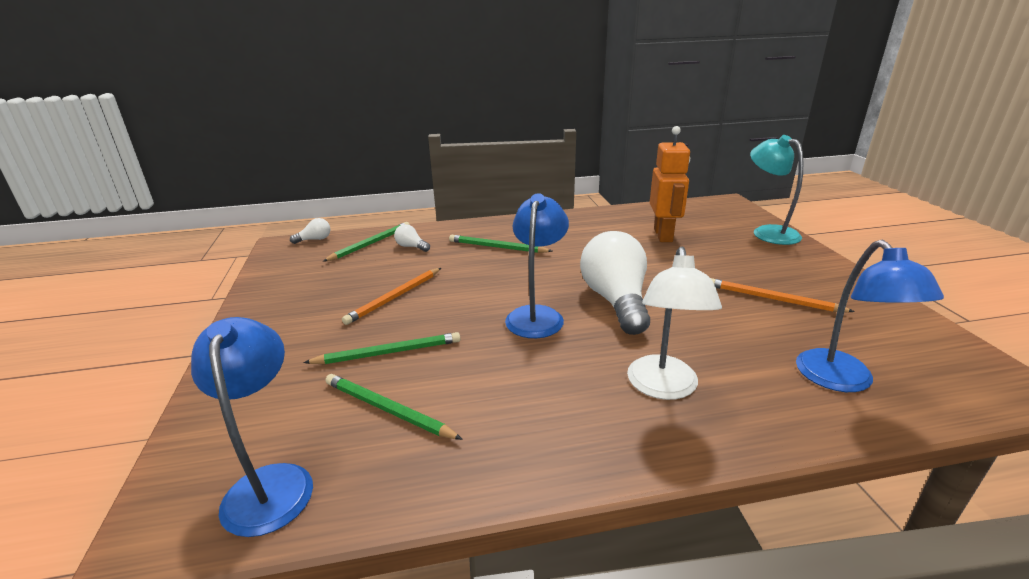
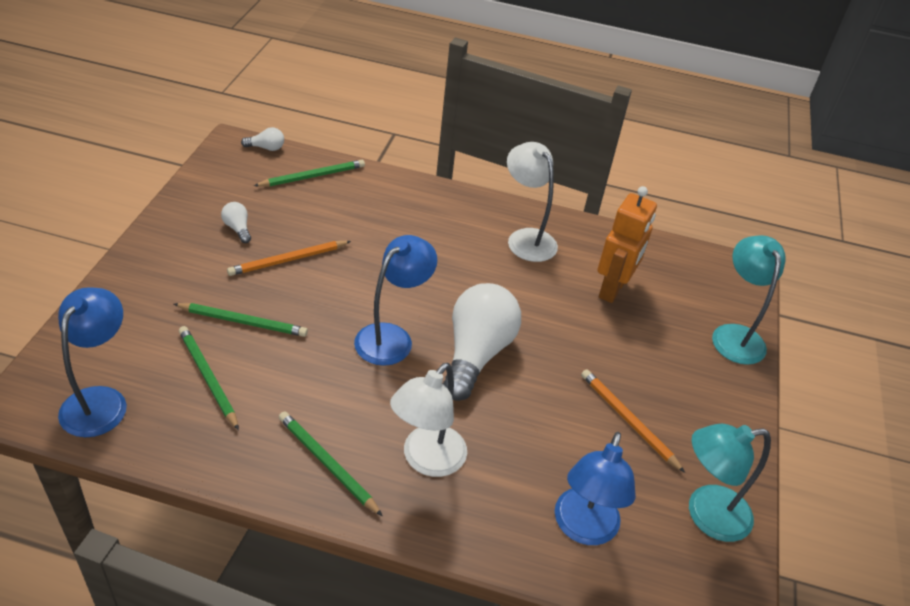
camera: 20 degrees right, 15 degrees up
white light bulb [394,224,430,252] -> white light bulb moved to [221,202,251,243]
green pencil [449,235,552,253] -> green pencil moved to [279,411,383,516]
none -> white lamp [507,142,558,262]
none -> turquoise lamp [689,423,771,542]

